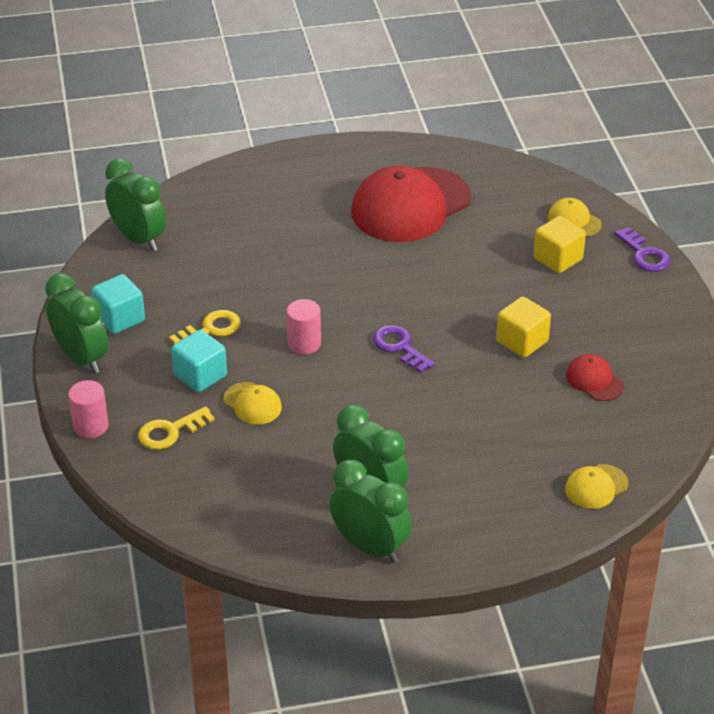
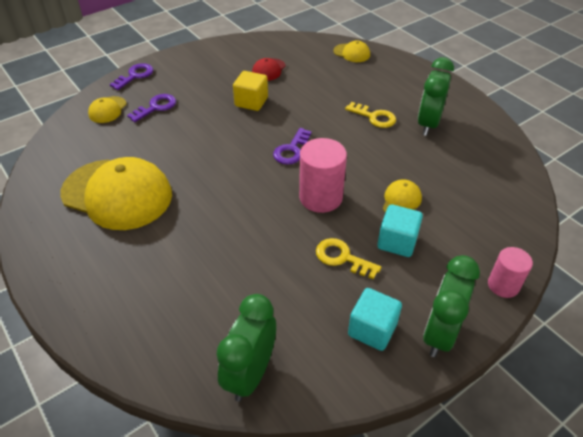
camera: 115 degrees left, 5 degrees up
yellow key [138,406,215,450] -> yellow key moved to [345,102,396,128]
pink cylinder [287,299,321,355] -> pink cylinder [299,138,347,213], size x1.61
green clock [329,460,412,563] -> none
red cap [351,166,471,242] -> yellow cap [60,157,172,230]
yellow cube [533,216,586,273] -> purple key [127,94,176,122]

